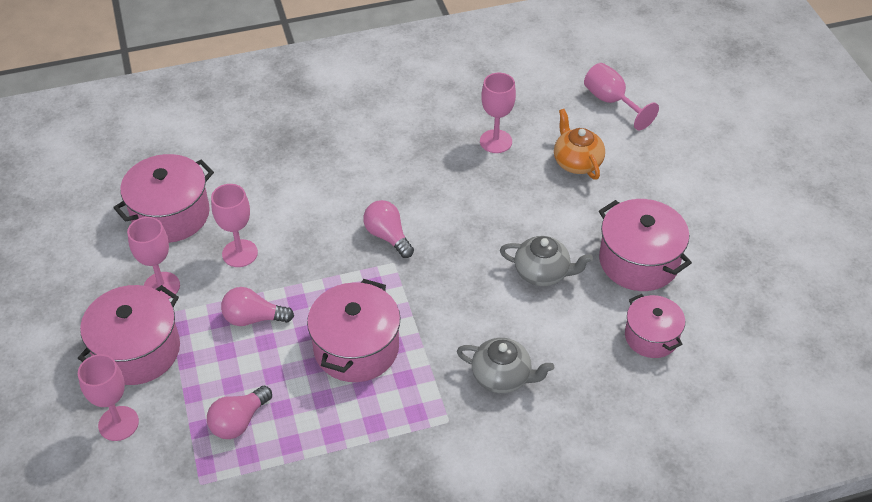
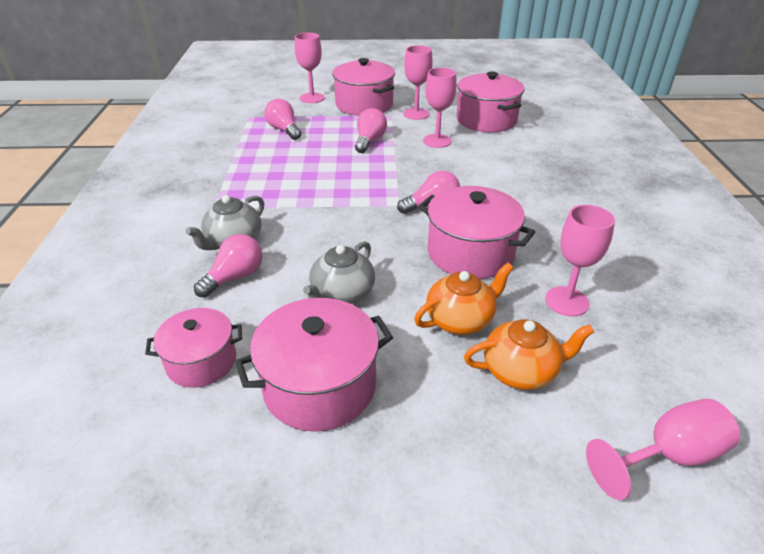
camera: 105 degrees right, 10 degrees down
pink pot [307,279,400,382] -> pink pot moved to [418,186,535,279]
none -> pink light bulb [194,234,263,298]
none -> orange teapot [414,263,514,335]

